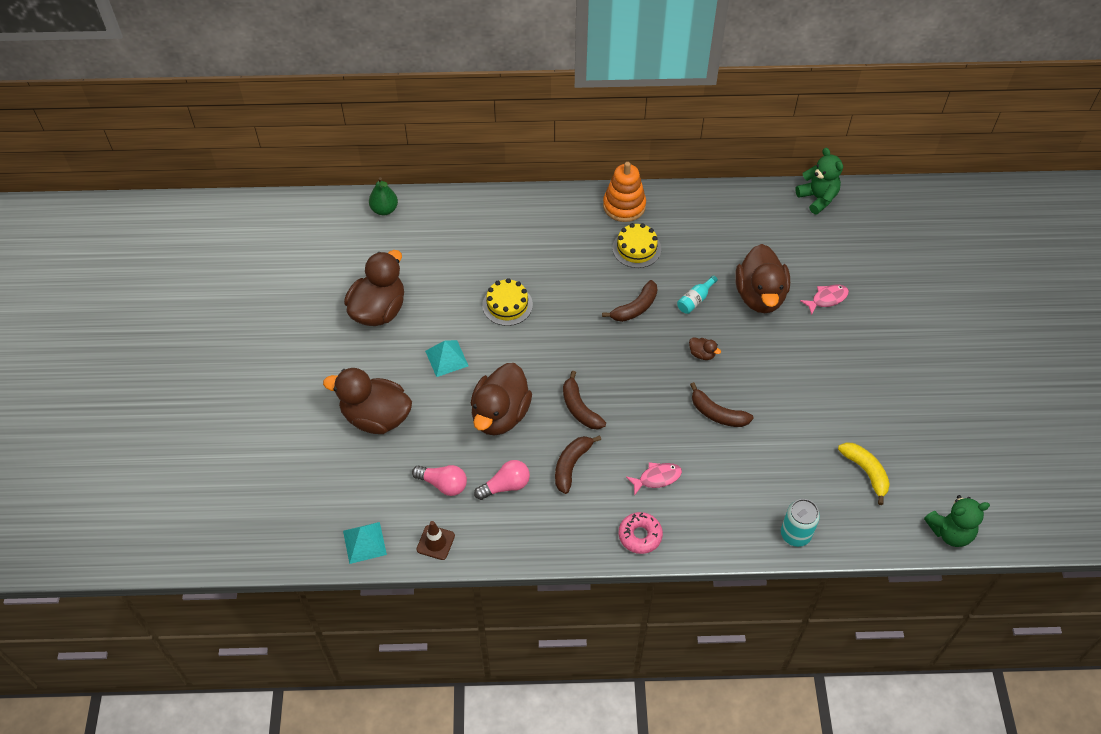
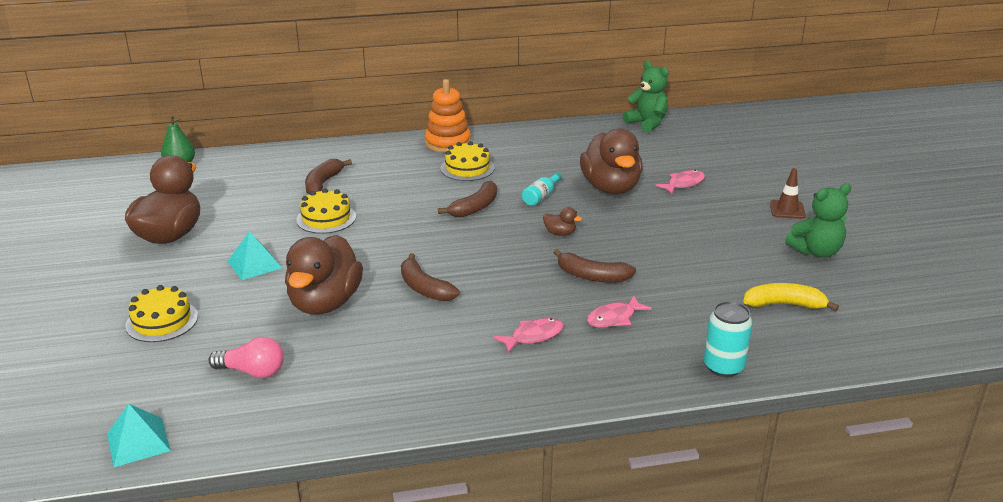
camera: 10 degrees left, 25 degrees down
brown duck [323,368,412,434] -> yellow cake [125,285,198,342]
brown traffic cone [417,521,455,560] -> brown traffic cone moved to [770,168,806,219]
pink light bulb [474,460,530,500] -> none
brown banana [555,435,601,494] -> brown banana moved to [305,159,352,194]
pink donut [619,512,663,554] -> none
yellow banana [838,442,890,505] -> yellow banana turned 45 degrees counterclockwise [743,283,839,311]
green teddy bear [924,495,990,547] -> green teddy bear moved to [785,183,851,257]
none -> pink fish [587,295,652,328]

